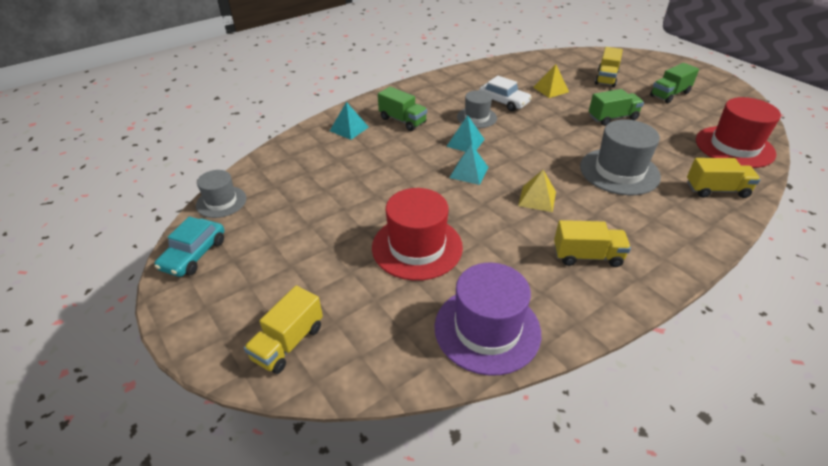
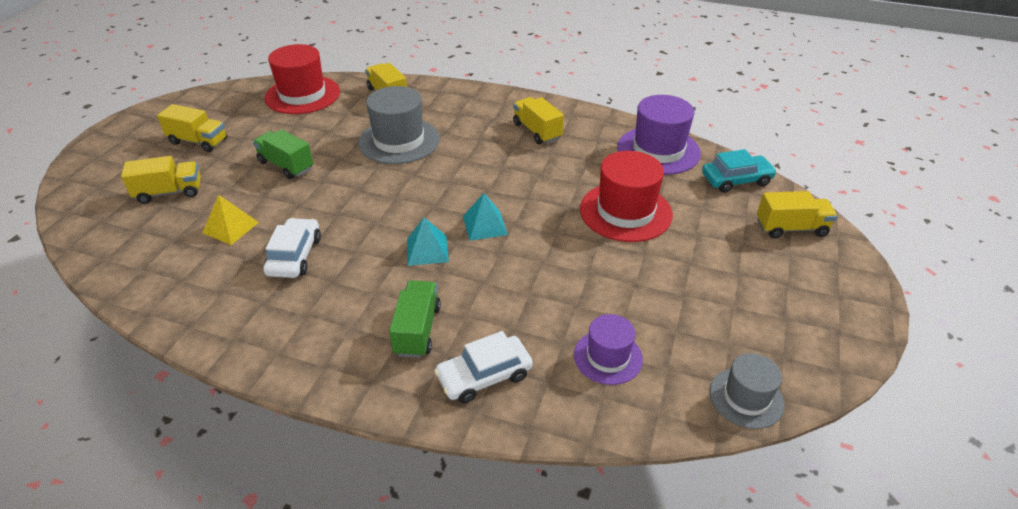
camera: 125 degrees left, 0 degrees up
turquoise car [154,217,224,277] -> turquoise car moved to [702,149,777,193]
turquoise pyramid [330,102,369,140] -> white car [434,331,533,403]
grey hat [457,90,497,128] -> none
yellow pyramid [518,170,556,212] -> none
green truck [650,63,699,103] -> yellow truck [157,104,227,152]
none -> purple hat [574,314,643,385]

